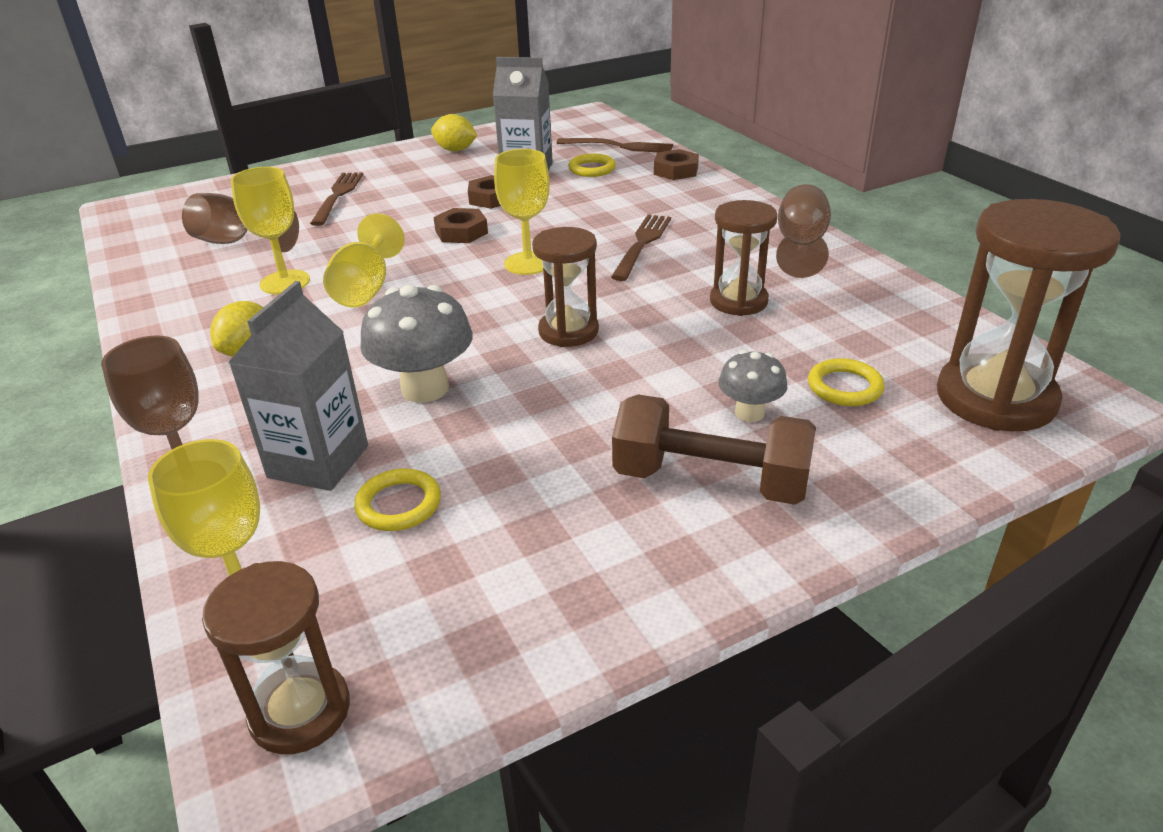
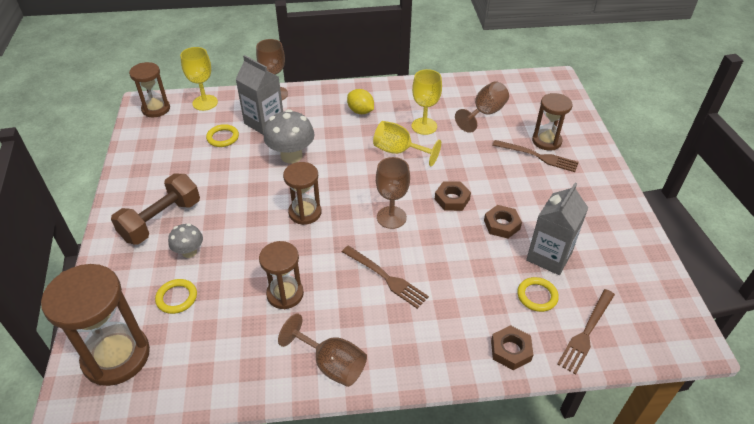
camera: 110 degrees right, 10 degrees up
yellow lemon [431,114,477,151] -> none
yellow goblet [494,149,550,275] -> brown goblet [376,157,410,229]
none -> brown hourglass [532,93,573,151]

